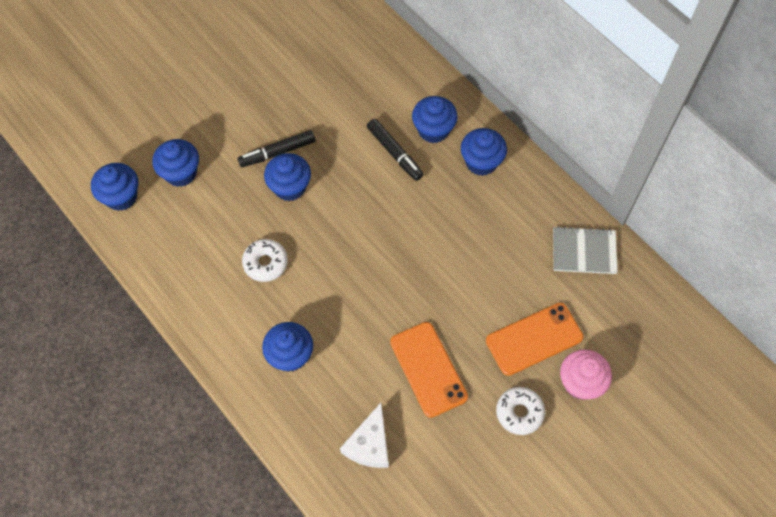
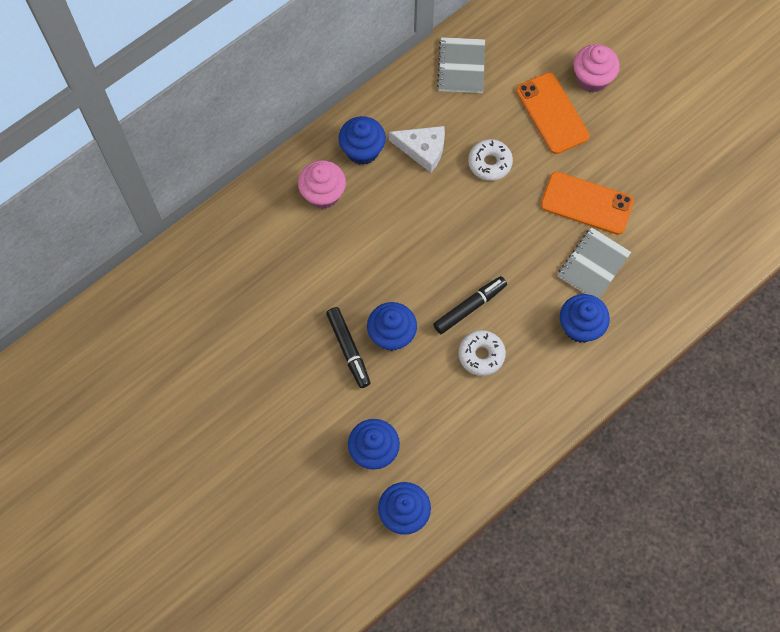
camera: 90 degrees left, 5 degrees up
white cheese [340,403,389,468] -> white cheese moved to [389,126,445,173]
black marker [367,119,424,181] -> black marker moved to [433,276,507,334]
orange phone [390,322,468,418] -> orange phone turned 45 degrees clockwise [541,172,634,235]
blue cupcake [412,96,458,143] -> pink cupcake [298,160,346,209]
white donut [496,387,545,435] -> white donut moved to [468,139,513,181]
none -> grey notebook [558,227,631,298]

